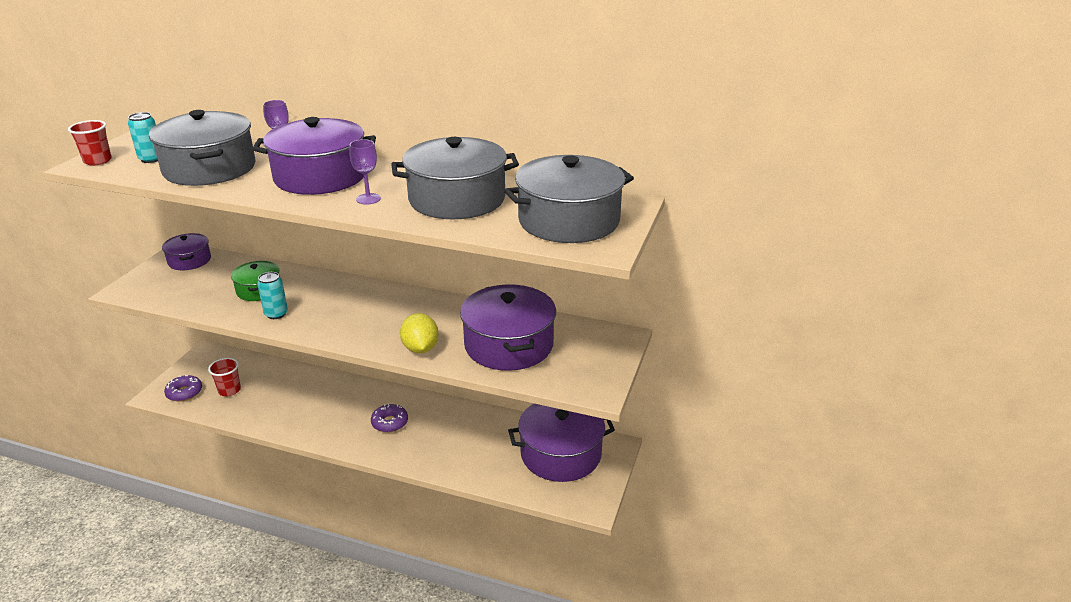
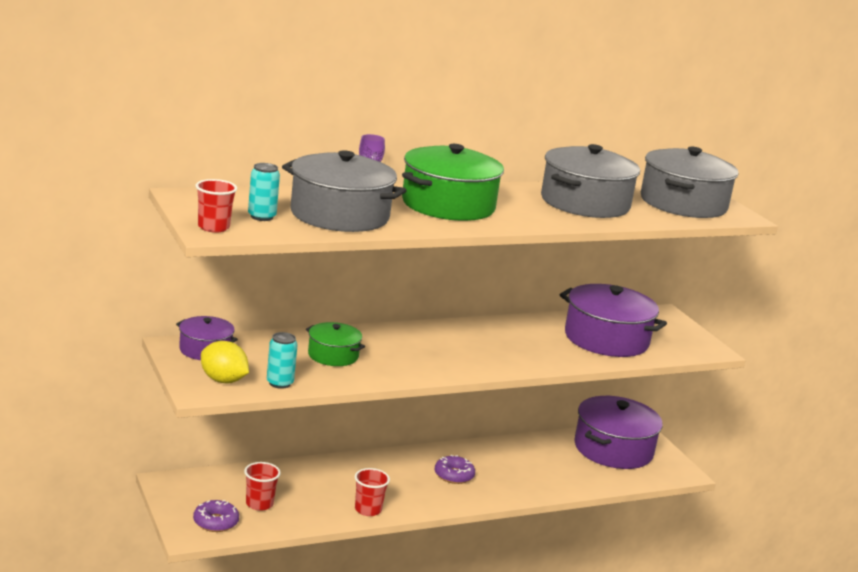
camera: 45 degrees left, 10 degrees down
purple pot [252,117,376,195] -> green pot [402,144,504,221]
turquoise can [257,272,288,319] -> turquoise can moved to [267,332,298,389]
purple goblet [349,139,381,205] -> none
yellow lemon [400,313,438,353] -> yellow lemon moved to [201,341,249,383]
none -> red cup [355,468,390,516]

